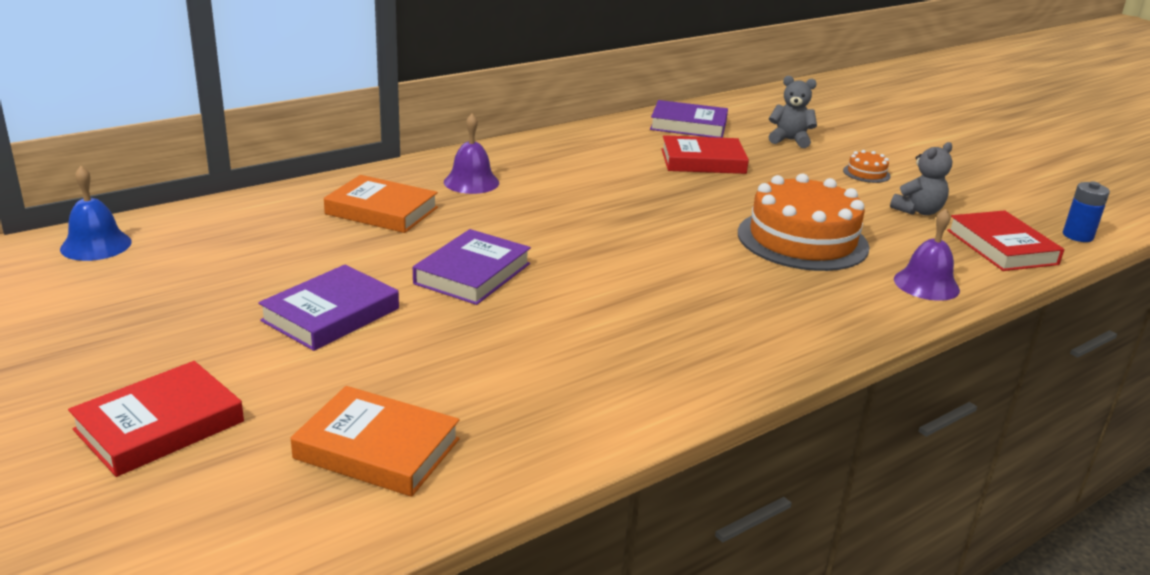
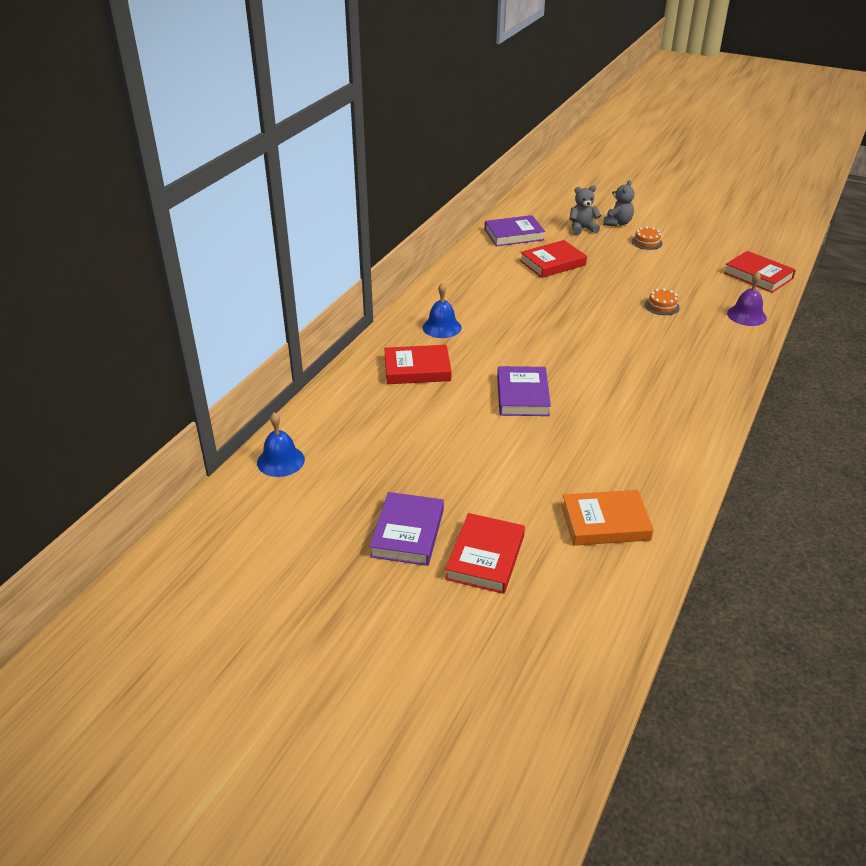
camera: 25 degrees left, 10 degrees up
purple book [258,265,399,351] -> purple book moved to [369,492,444,566]
orange book [324,175,438,233] -> red book [384,345,451,384]
purple bell [444,114,499,194] -> blue bell [423,283,462,338]
orange cake [738,173,870,271] -> orange cake [645,288,680,315], size x0.41
grey teddy bear [890,142,952,215] -> grey teddy bear moved to [603,180,635,227]
blue battery [1063,181,1110,242] -> none

